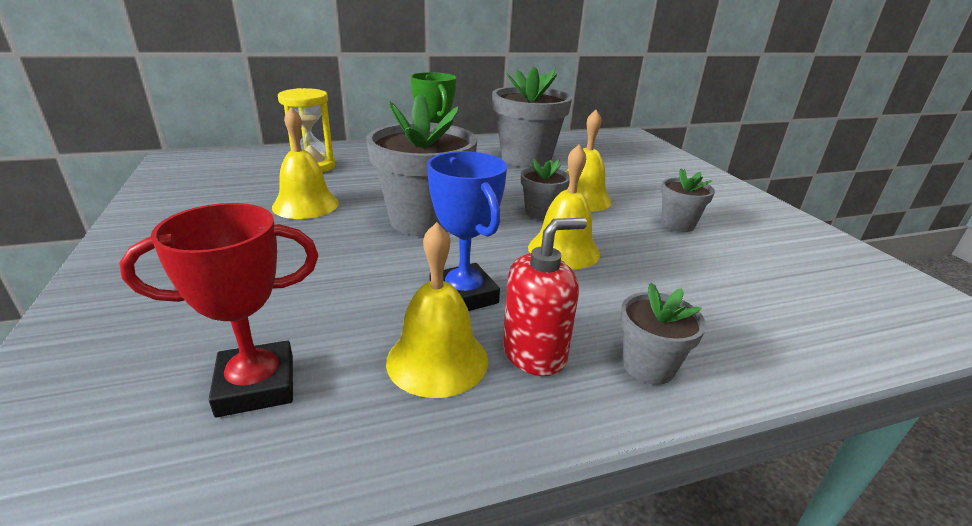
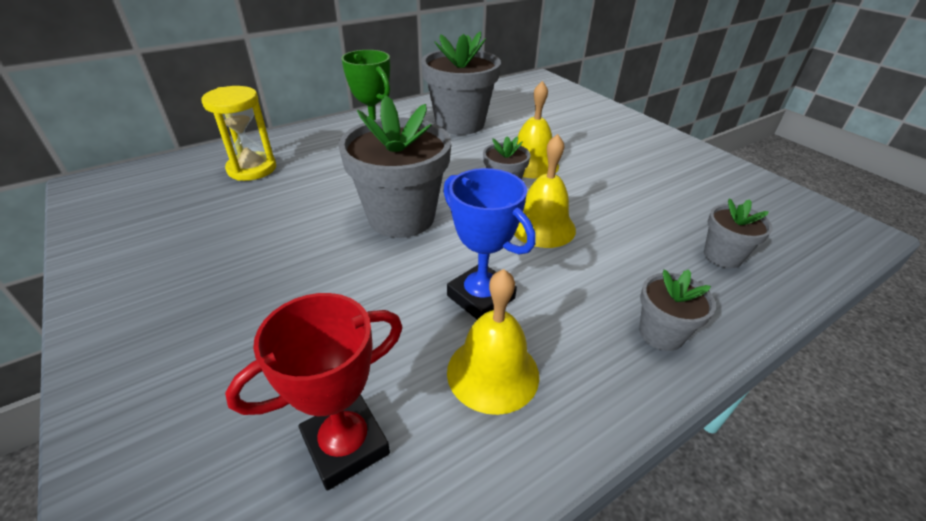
camera: 15 degrees left, 10 degrees up
yellow bell [272,107,339,219] -> none
red soap dispenser [503,218,587,376] -> none
grey flower pot [661,169,715,232] -> grey flower pot moved to [704,198,773,268]

